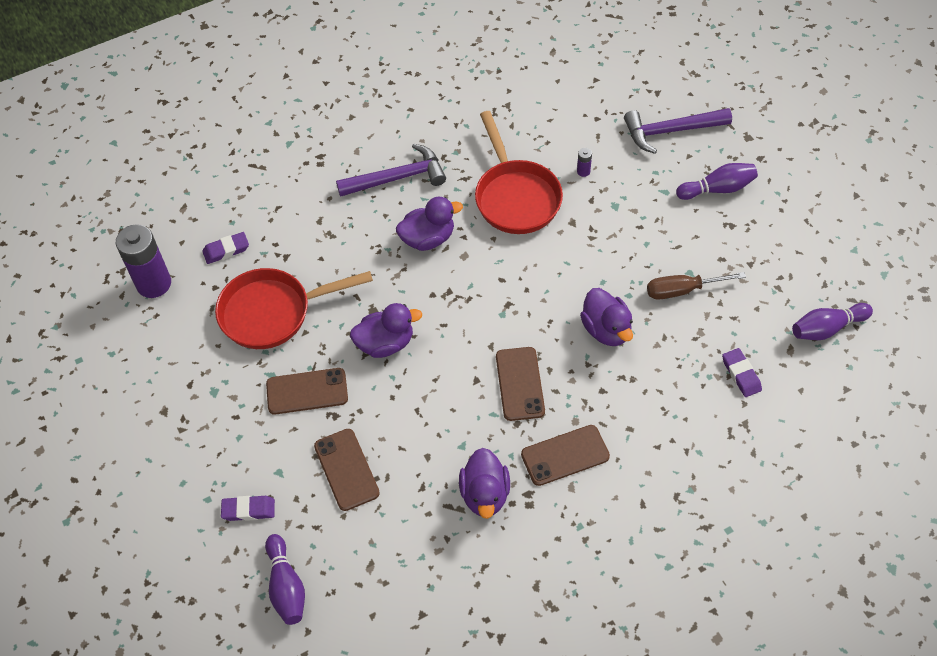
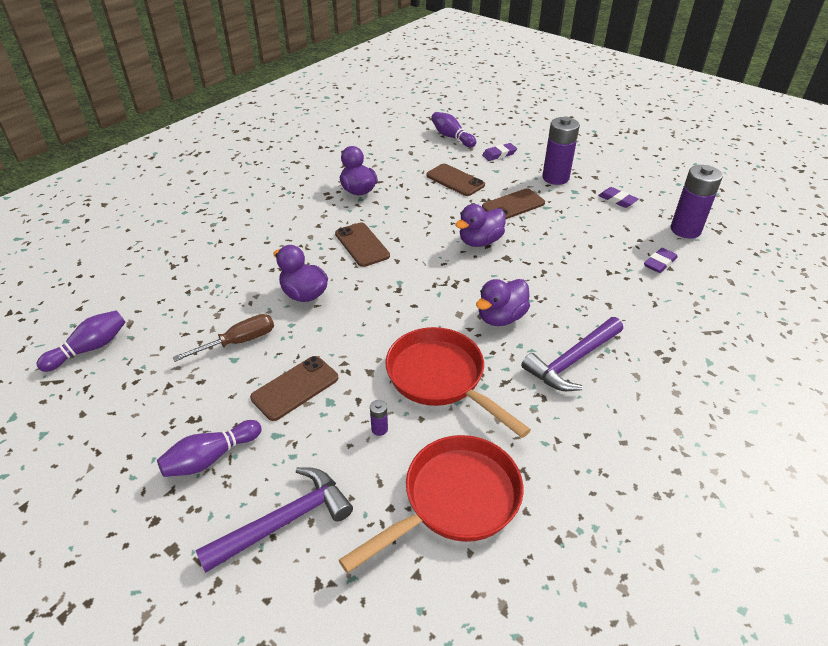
camera: 155 degrees right, 15 degrees down
red pan [215,268,373,349] -> red pan moved to [339,435,523,573]
brown phone [521,425,610,486] -> brown phone moved to [250,356,338,421]
purple eraser [722,348,762,397] -> purple eraser moved to [598,187,638,208]
none -> purple battery [542,117,580,185]

